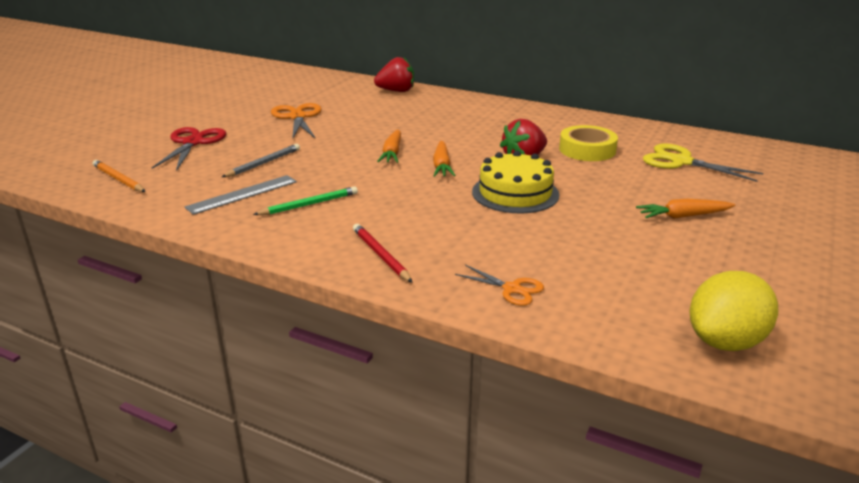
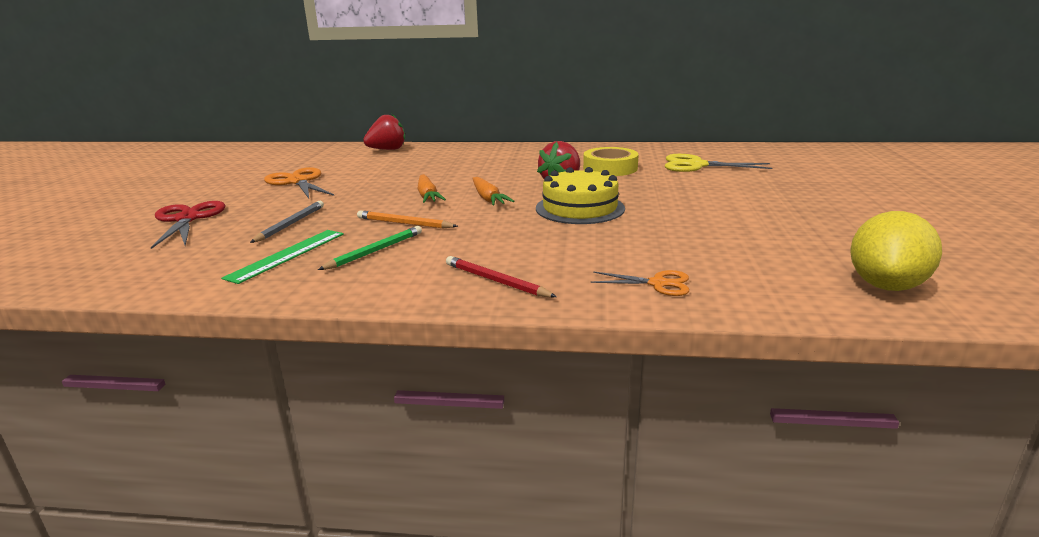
camera: 20 degrees left, 5 degrees down
orange pencil [93,160,146,192] -> orange pencil moved to [357,210,458,229]
grey ruler [185,175,297,215] -> green ruler [221,230,344,284]
orange carrot [636,199,735,219] -> none

